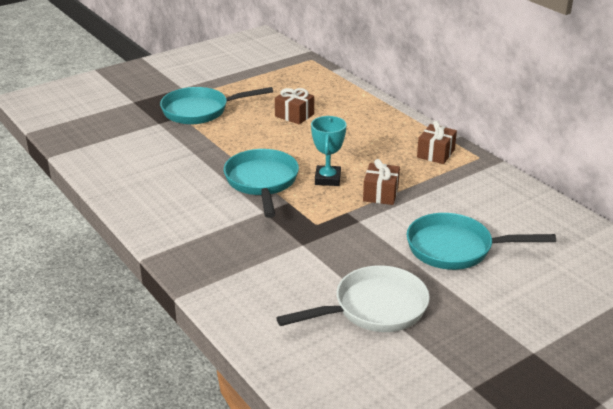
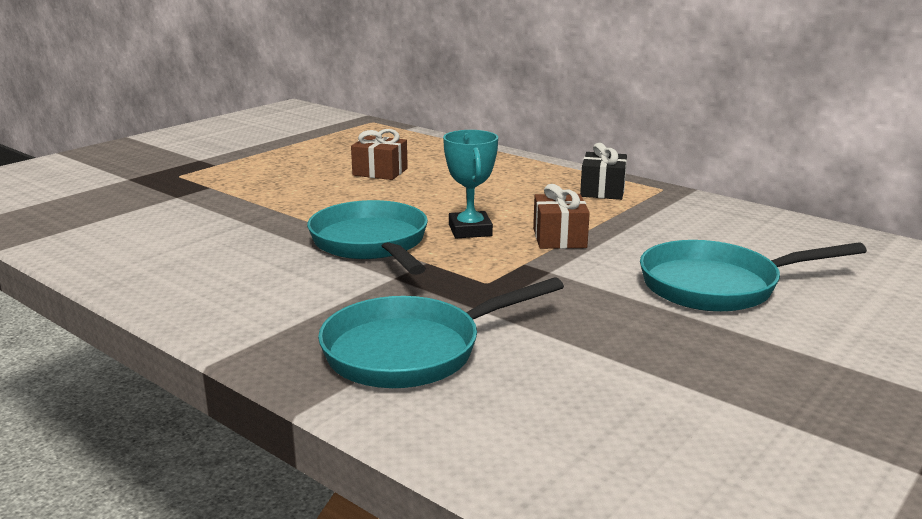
camera: 15 degrees left, 10 degrees down
turquoise pan [160,87,273,124] -> turquoise pan moved to [318,277,564,388]
white pan [276,265,430,332] -> none
brown gift [417,121,457,164] -> black gift [580,143,627,200]

